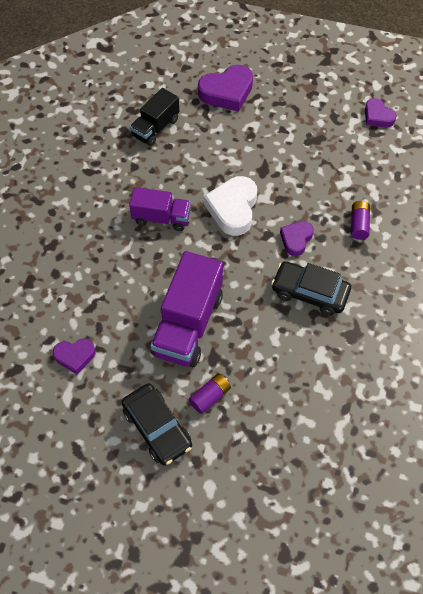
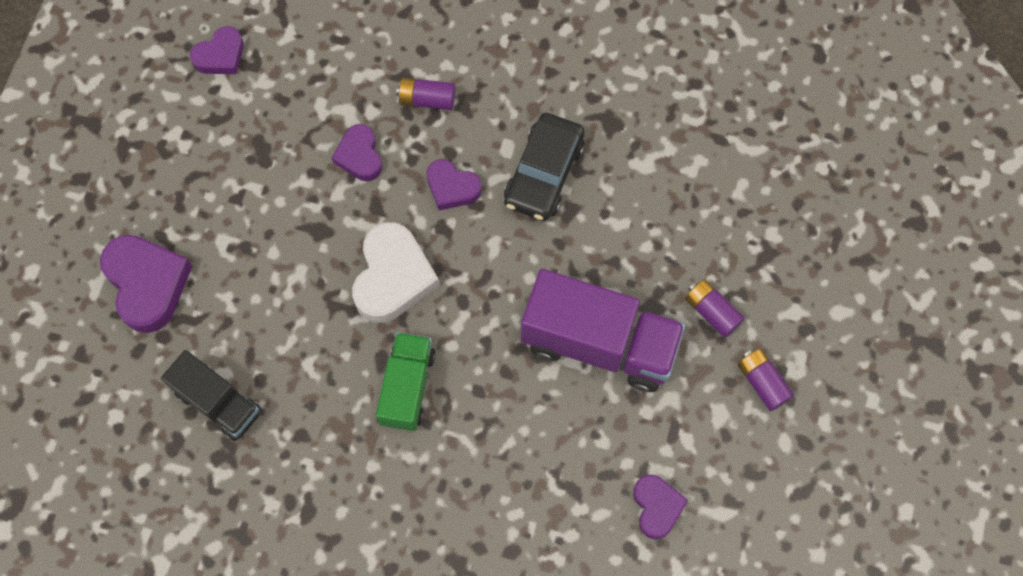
camera: 90 degrees left, 10 degrees up
black car [122,383,192,465] -> purple battery [738,349,794,411]
purple truck [129,187,191,231] -> green truck [376,332,436,431]
white heart [204,176,257,236] -> white heart turned 90 degrees counterclockwise [352,222,440,323]
none -> purple heart [332,124,382,181]

